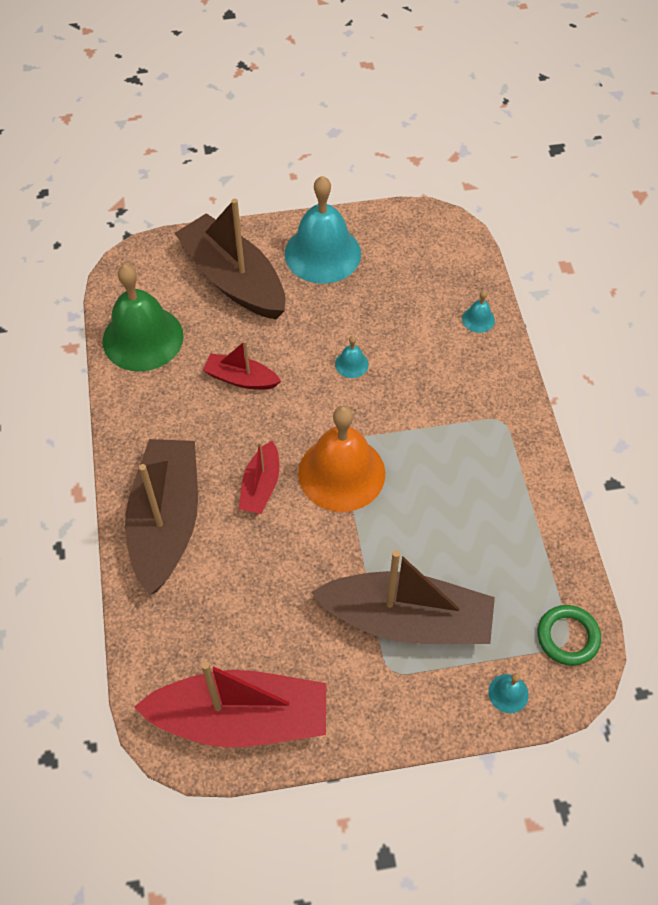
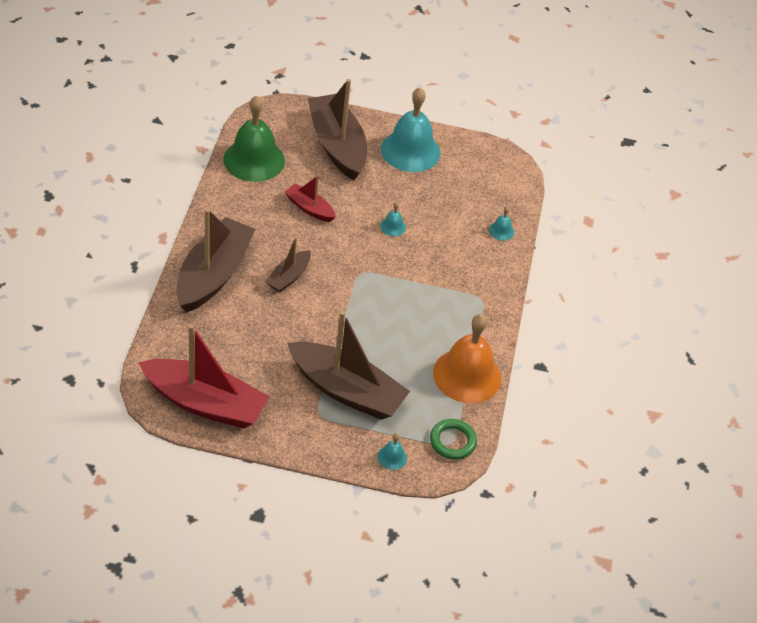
camera: 15 degrees right, 10 degrees down
red boat [239,441,279,514] -> brown boat [266,237,311,293]
orange bell [298,406,385,512] -> orange bell moved to [433,314,501,403]

